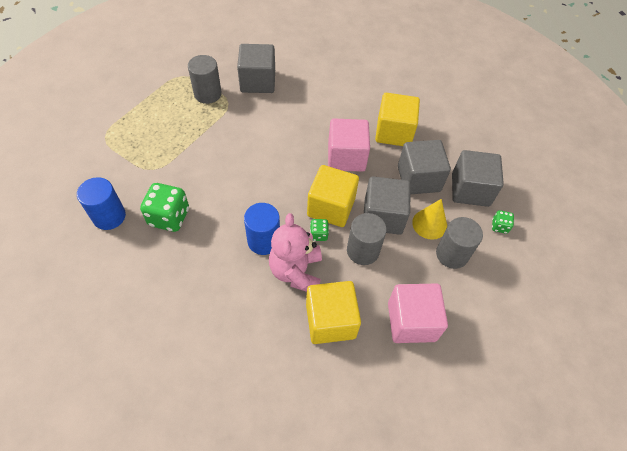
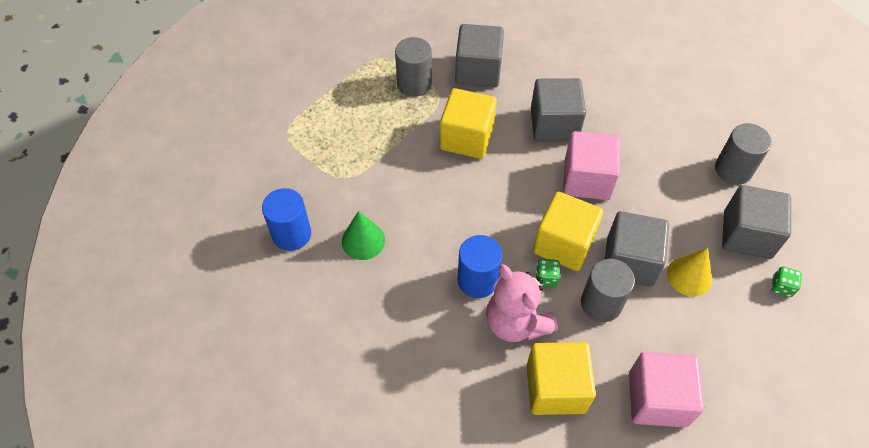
camera: 10 degrees right, 0 degrees up
green dice [140,183,189,232] -> green cone [342,211,385,260]
pink teddy bear [269,213,322,292] -> pink teddy bear turned 45 degrees counterclockwise [486,264,558,342]
yellow cube [375,93,420,146] -> yellow cube moved to [440,88,497,159]
grey cube [398,140,451,194] -> grey cube moved to [531,78,586,142]
grey cylinder [436,217,483,269] -> grey cylinder moved to [715,123,772,185]

